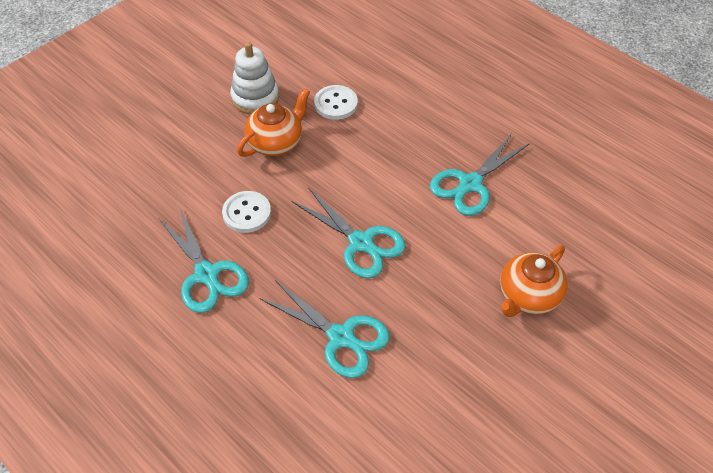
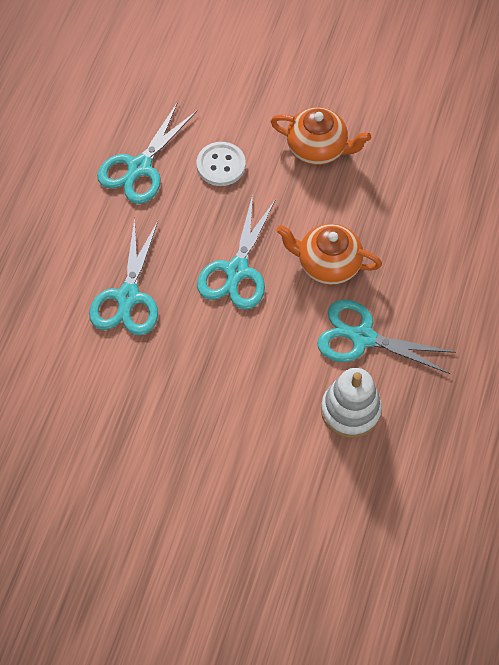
camera: 65 degrees right, 10 degrees up
white stacking toy [230,42,279,114] -> white stacking toy moved to [321,368,382,438]
white button [314,85,358,120] -> none
orange teapot [500,245,567,317] -> orange teapot moved to [276,224,382,285]

